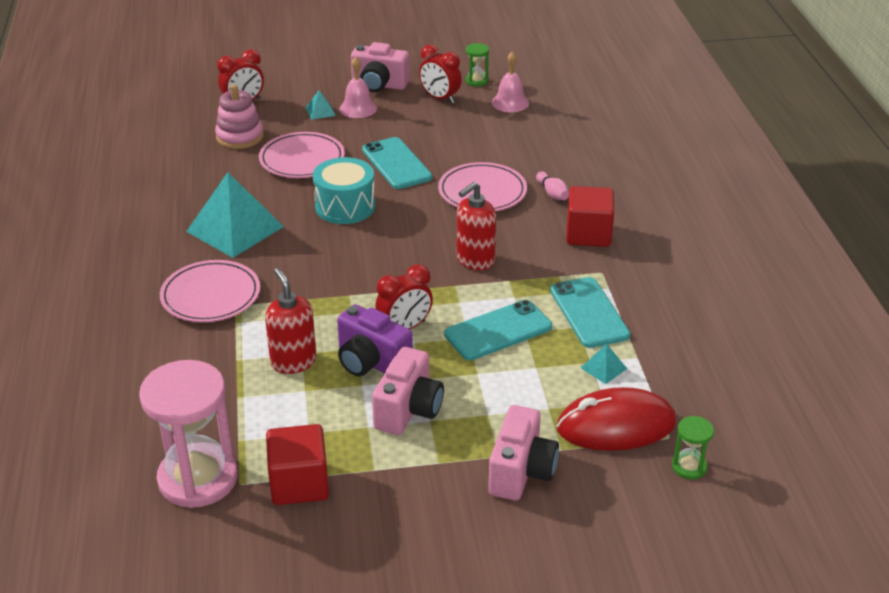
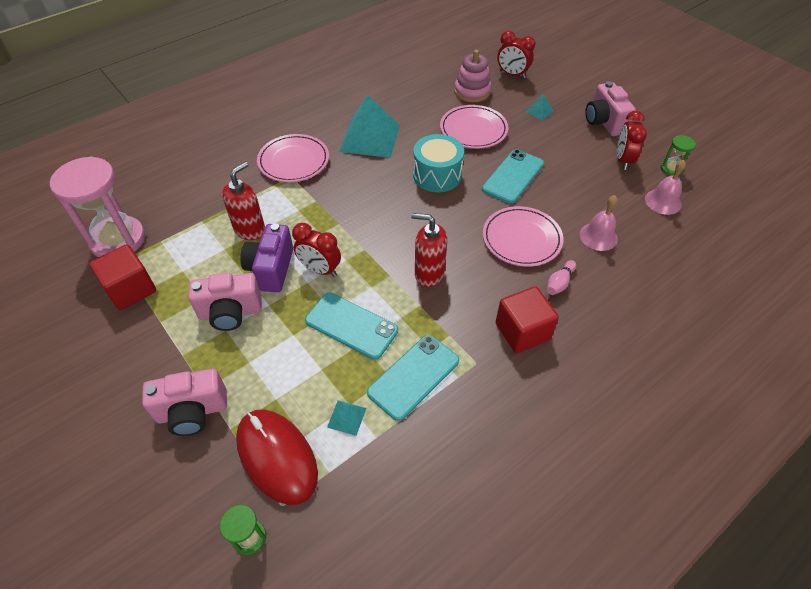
camera: 60 degrees right, 15 degrees up
pink bell [339,57,377,118] -> pink bell moved to [580,195,618,251]

